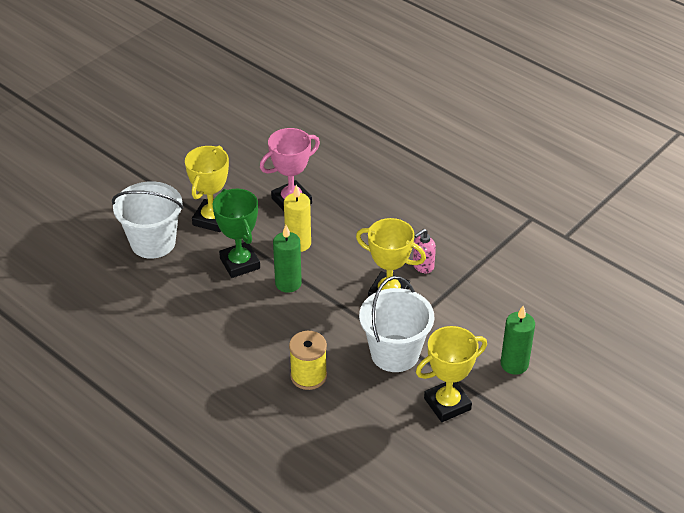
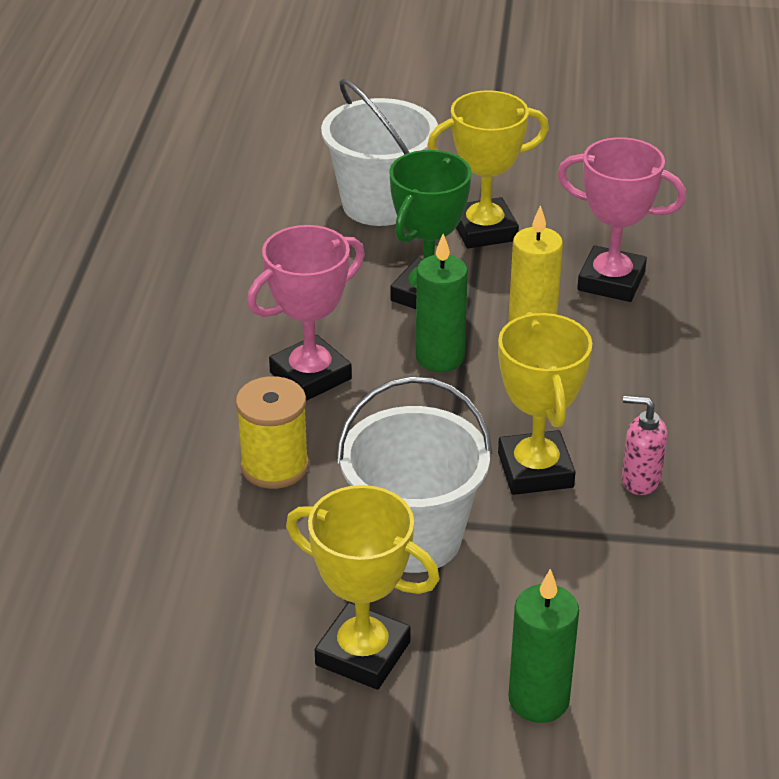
camera: 55 degrees right, 5 degrees down
none -> pink trophy [247,225,365,401]

